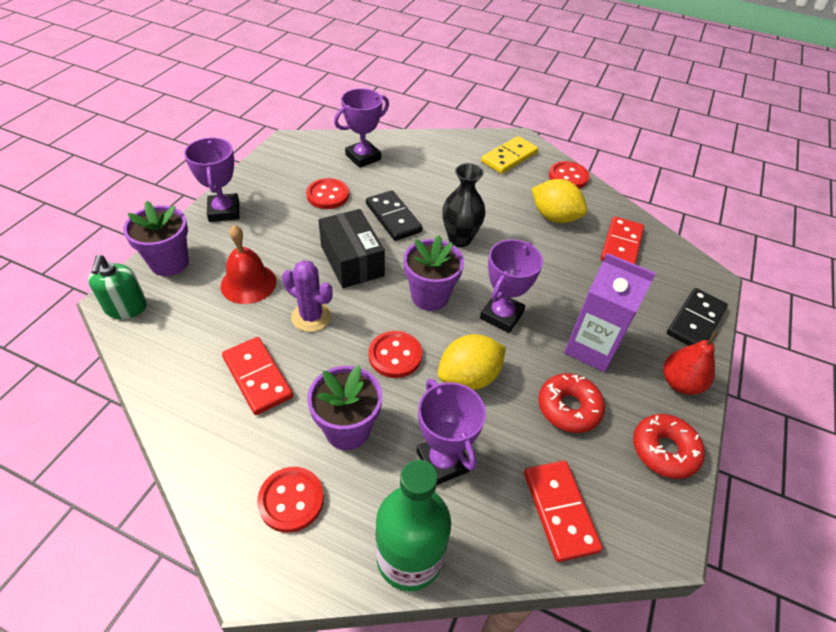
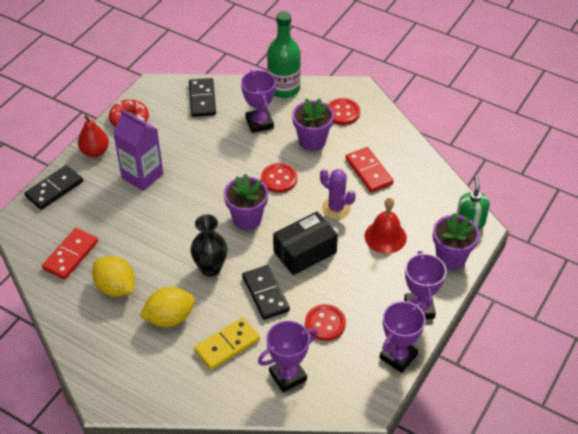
camera: 170 degrees left, 0 degrees up
black box [318,209,385,288] -> black box turned 75 degrees clockwise [273,211,338,275]
yellow lemon [438,334,506,390] -> yellow lemon moved to [140,287,195,327]
purple trophy [480,239,543,333] -> purple trophy moved to [379,301,426,373]
yellow domino [481,136,538,174] -> yellow domino moved to [194,317,260,370]
red domino [524,461,603,562] -> black domino [189,78,216,117]
red donut [538,373,605,433] -> none
red button [549,161,589,189] -> none

